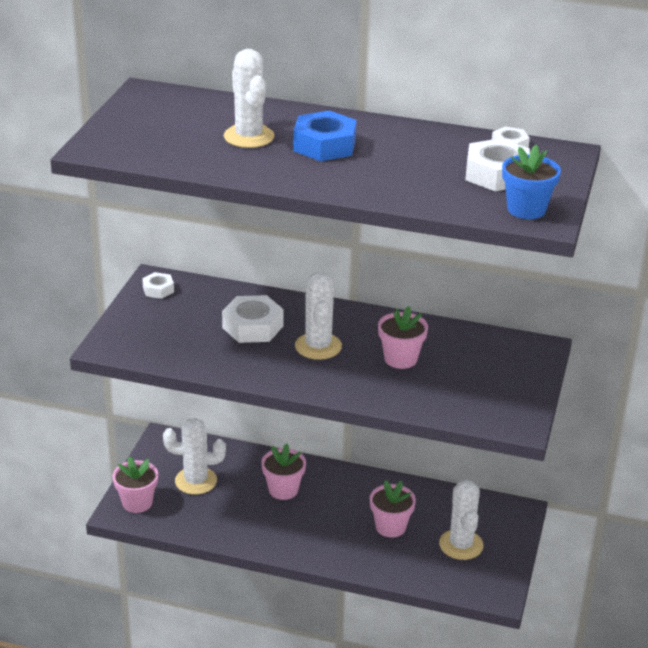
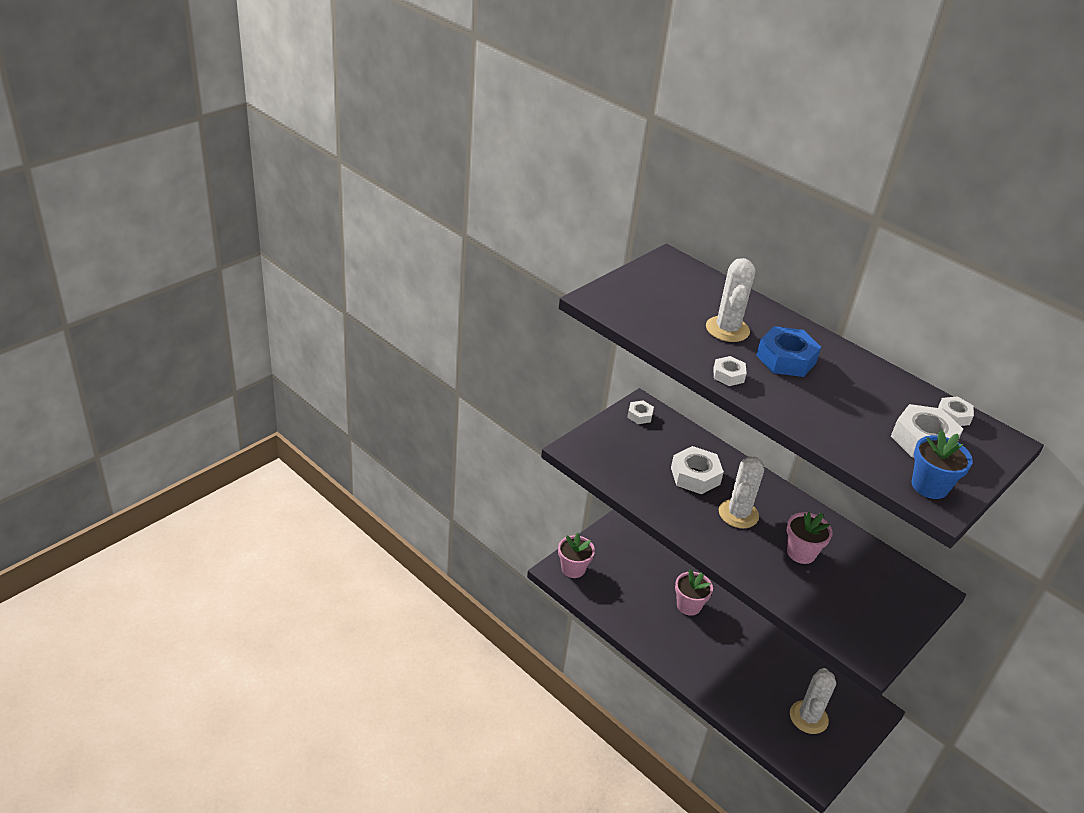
camera: 25 degrees right, 5 degrees up
white cactus [163,418,226,495] -> none
pink flower pot [370,480,416,538] -> none
none -> white nut [713,356,747,386]

